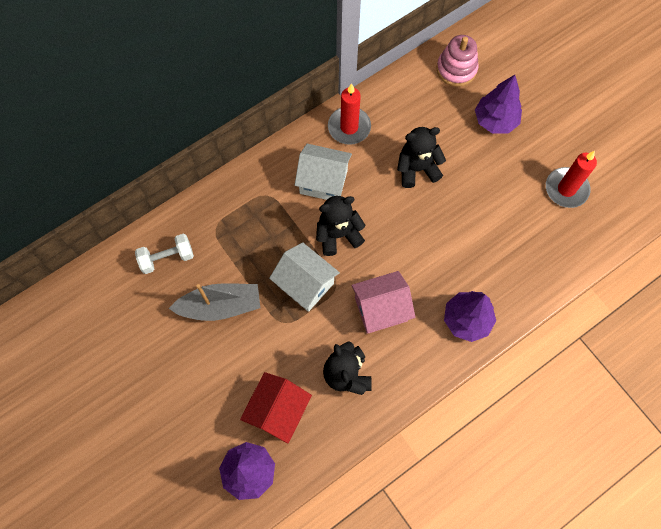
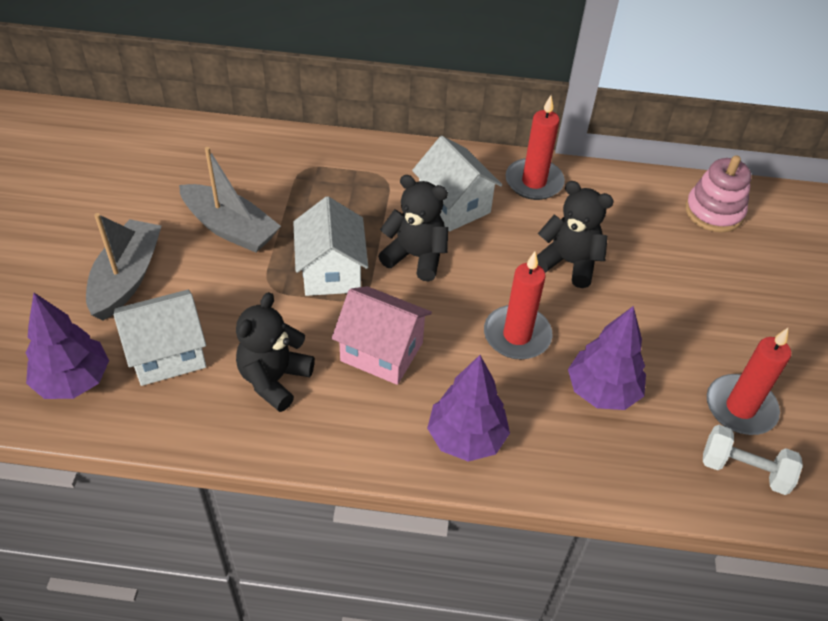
camera: 40 degrees right, 20 degrees down
white dumbbell [135,234,194,274] -> white dumbbell moved to [703,425,803,495]
red house [240,372,312,444] -> white house [114,290,206,386]
purple tree [475,75,522,133] -> purple tree moved to [568,306,646,410]
none -> grey boat [86,213,162,321]
none -> red candle [484,252,553,359]

